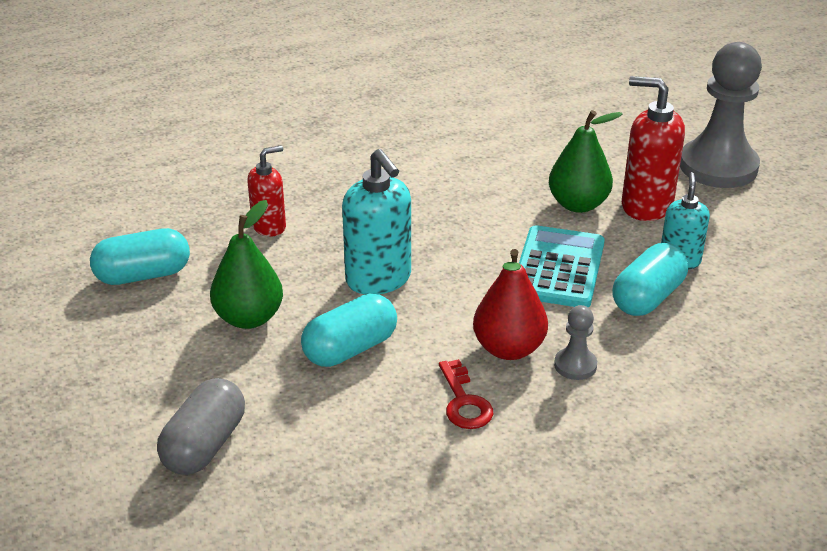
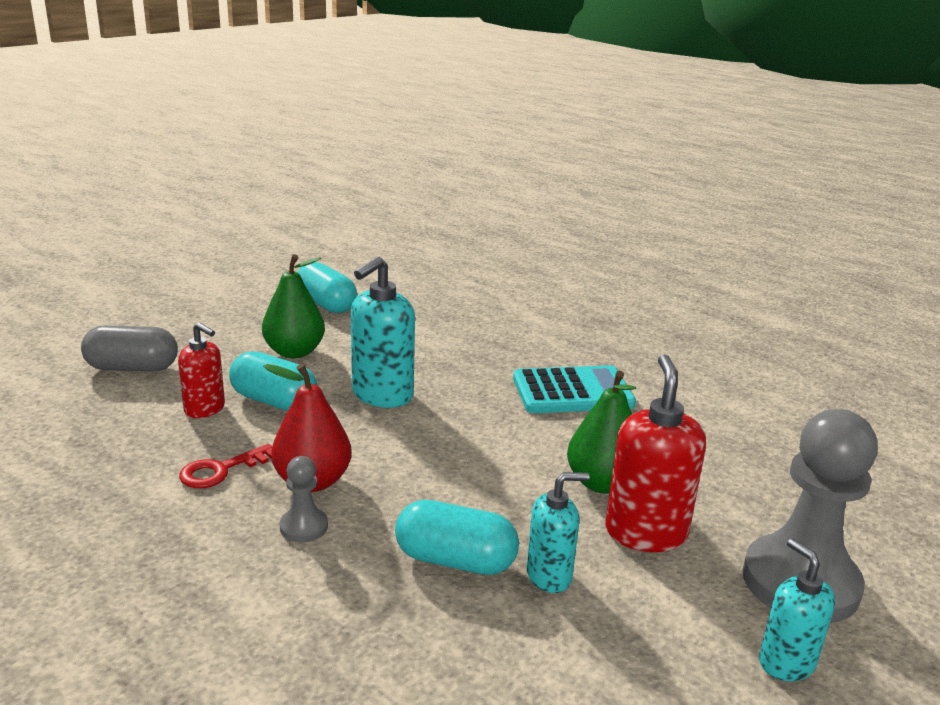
camera: 65 degrees right, 10 degrees down
red soap dispenser [247,146,286,237] -> red soap dispenser moved to [178,322,225,418]
turquoise calculator [519,225,605,307] -> turquoise calculator moved to [513,365,636,413]
none -> turquoise soap dispenser [759,539,835,681]

